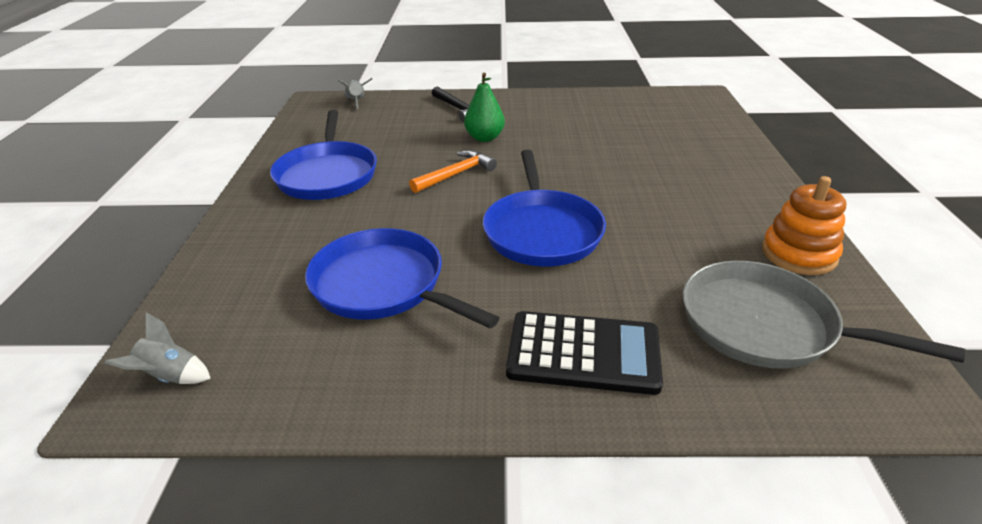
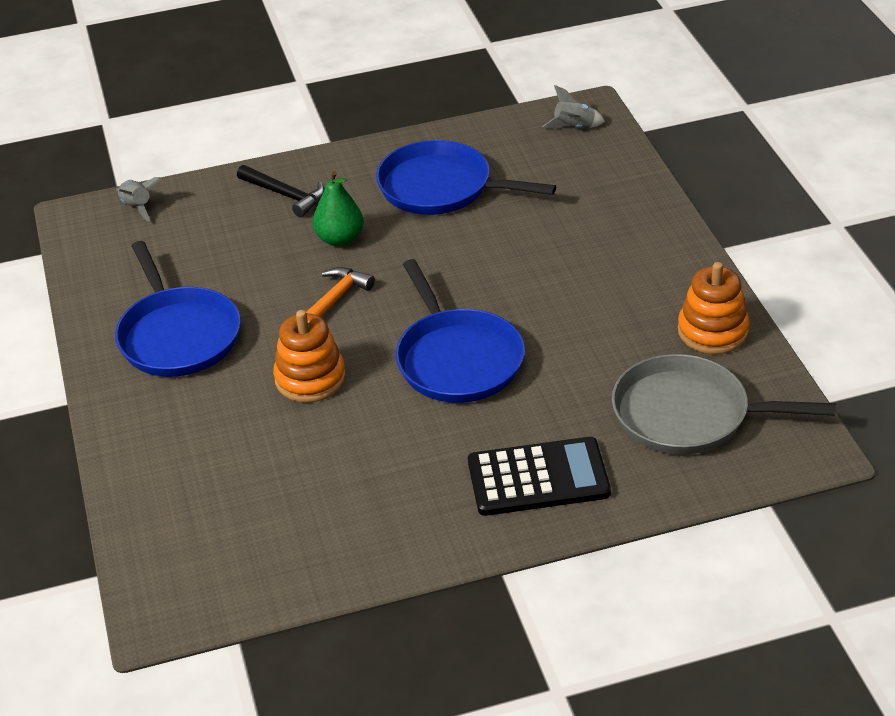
camera: 15 degrees left, 5 degrees up
grey rocket [105,312,211,384] -> grey rocket moved to [542,85,605,129]
blue pan [305,228,499,328] -> blue pan moved to [376,140,556,215]
none -> orange stacking toy [273,310,346,403]

